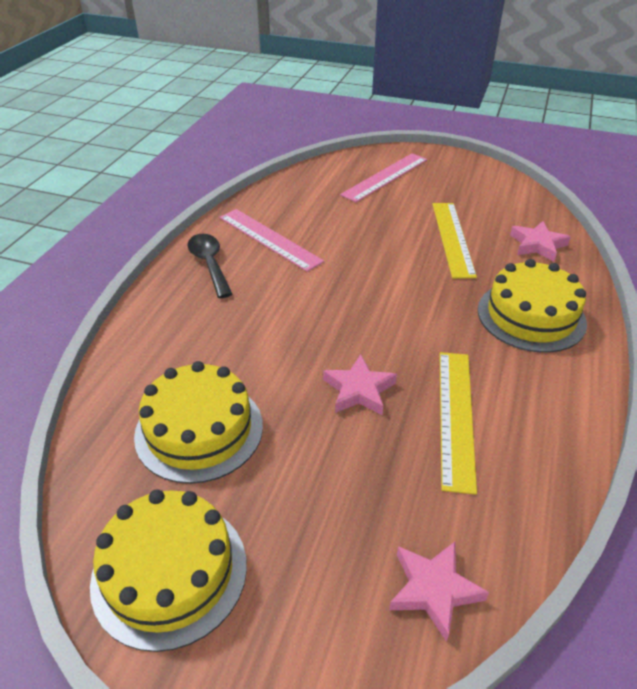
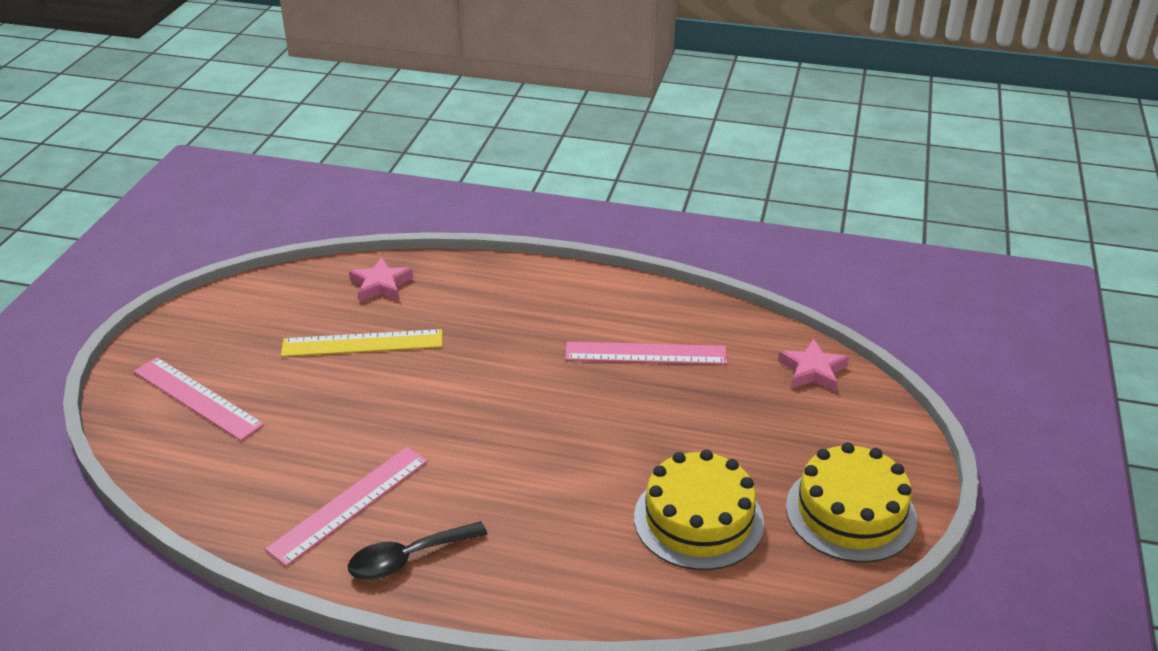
camera: 95 degrees left, 5 degrees down
pink star [323,354,397,415] -> none
yellow ruler [440,352,477,495] -> pink ruler [565,342,727,365]
yellow cake [478,259,587,353] -> none

